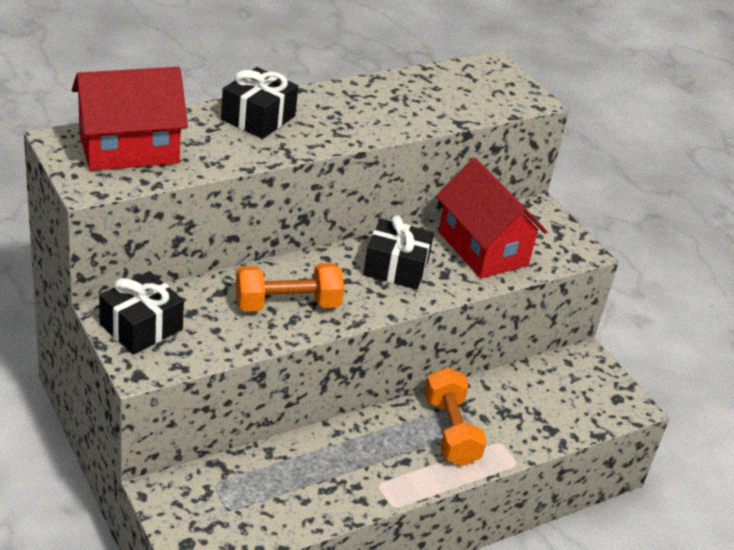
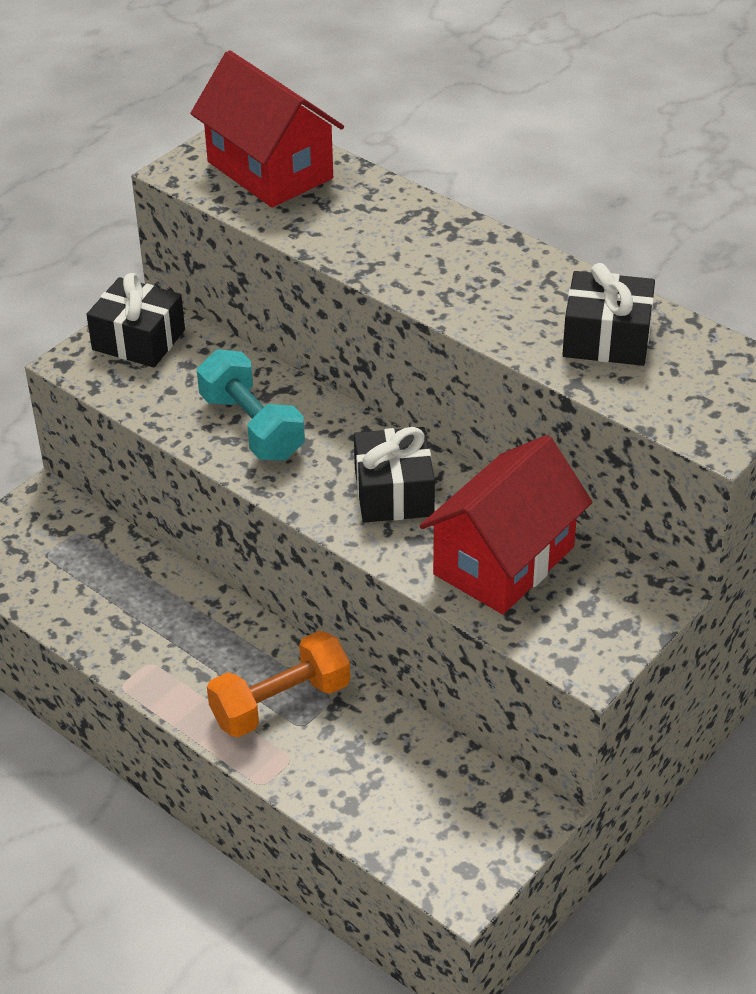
camera: 75 degrees right, 5 degrees up
black gift [221,67,298,139] -> black gift moved to [562,263,655,366]
orange dumbbell [235,263,344,312] -> turquoise dumbbell [197,349,305,461]

